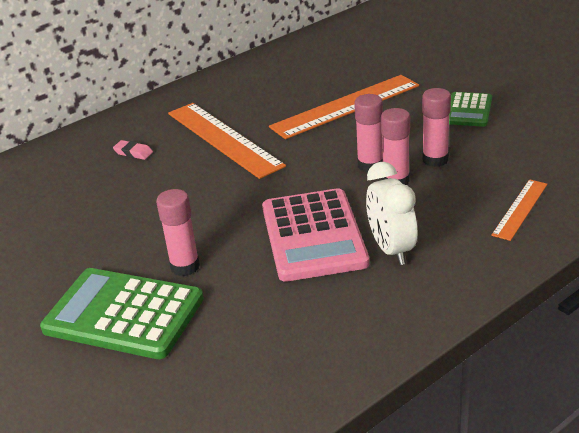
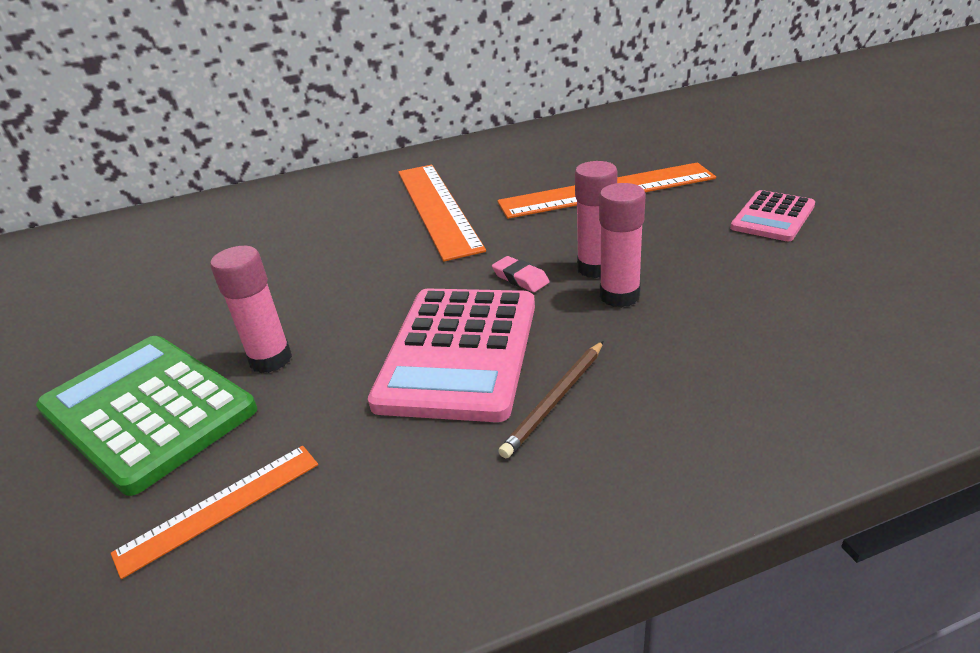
camera: 20 degrees right, 0 degrees up
pink eraser [113,140,153,160] -> pink eraser moved to [492,256,550,292]
white clock [366,162,418,265] -> brown pencil [498,341,604,458]
pink glue stick [422,88,451,167] -> none
green calculator [449,92,492,127] -> pink calculator [730,190,815,241]
orange ruler [491,179,547,241] -> orange ruler moved to [111,446,318,579]

